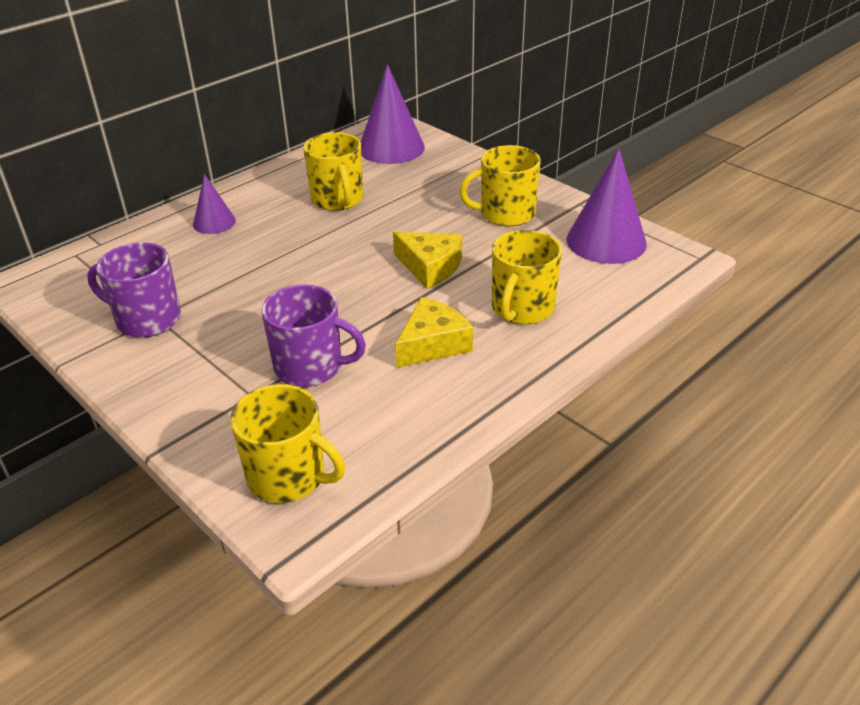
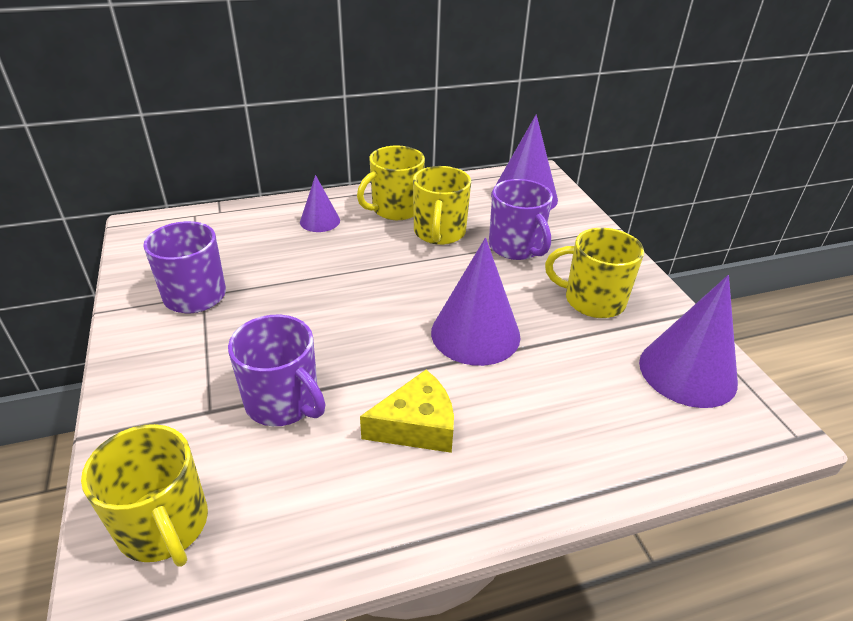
camera: 25 degrees right, 0 degrees up
yellow cheese [393,232,462,289] -> purple cone [431,238,521,366]
yellow mug [492,230,562,324] -> yellow mug moved to [357,146,425,220]
none -> purple mug [489,179,553,260]

